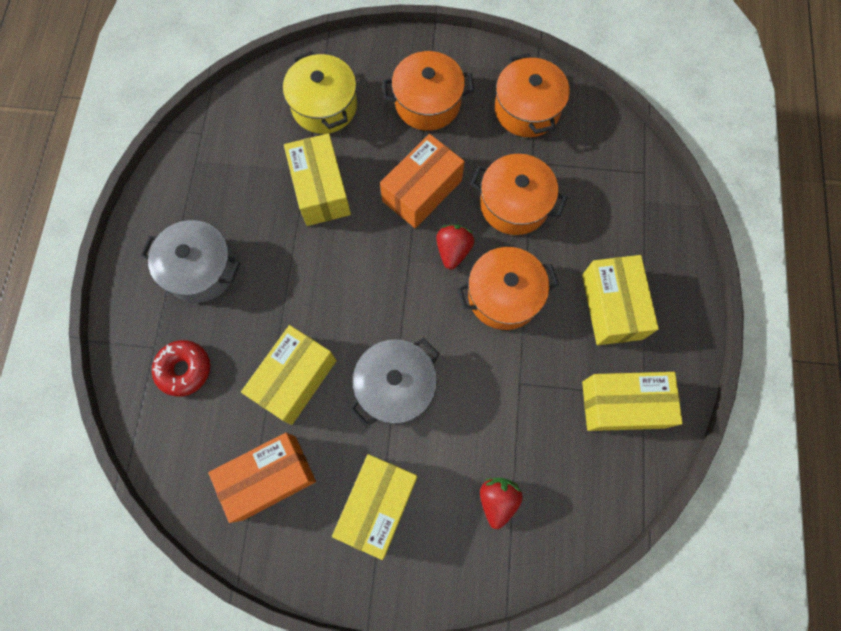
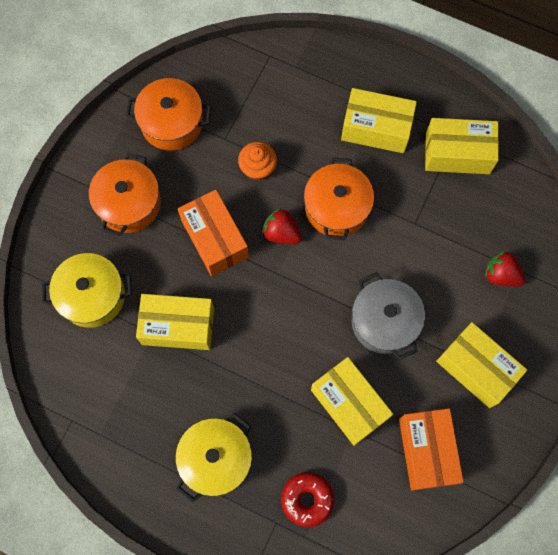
camera: 70 degrees left, 0 degrees up
grey pot [141,220,240,303] -> yellow pot [175,413,252,502]
orange pot [471,154,567,235] -> orange cupcake [238,142,277,181]
yellow box [582,372,683,431] -> yellow box turned 75 degrees clockwise [425,118,499,174]

